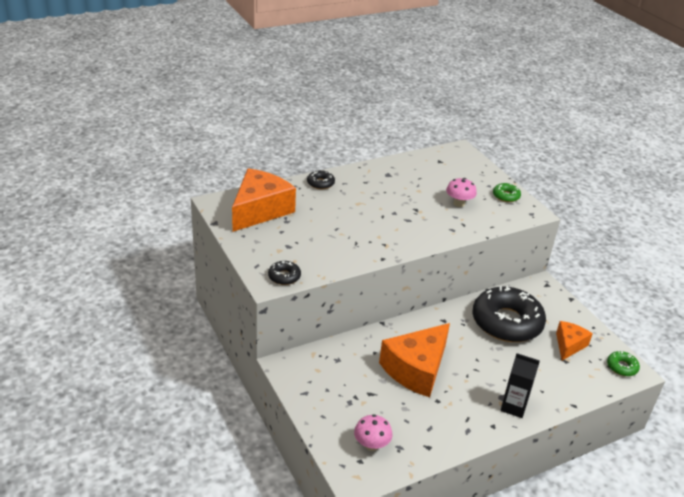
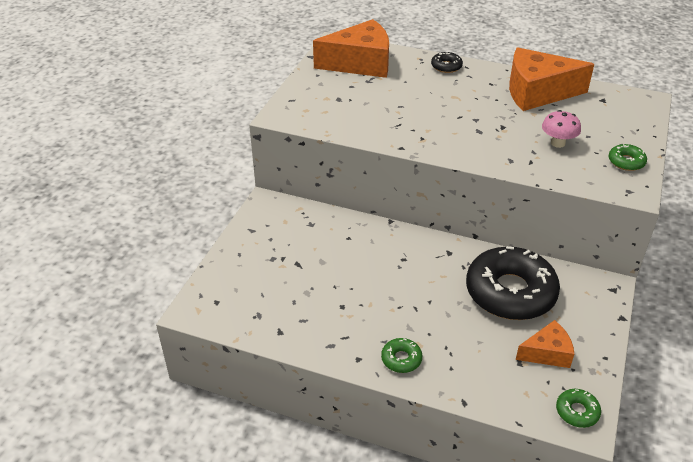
camera: 50 degrees right, 5 degrees up
black donut [268,261,301,285] -> none
pink mushroom [354,414,393,451] -> none
orange cheese [379,323,450,397] -> orange cheese moved to [509,48,594,111]
black carton [500,353,540,418] -> green donut [381,338,422,373]

